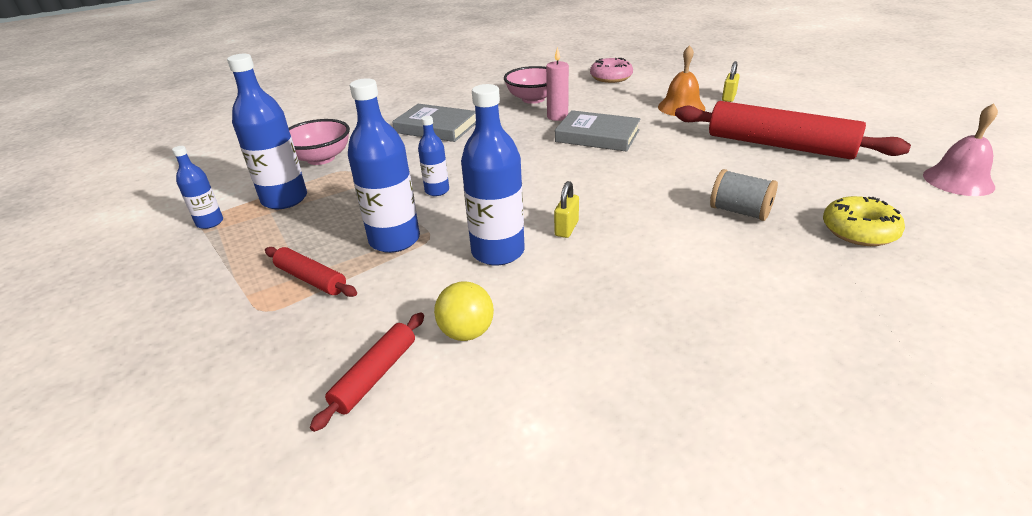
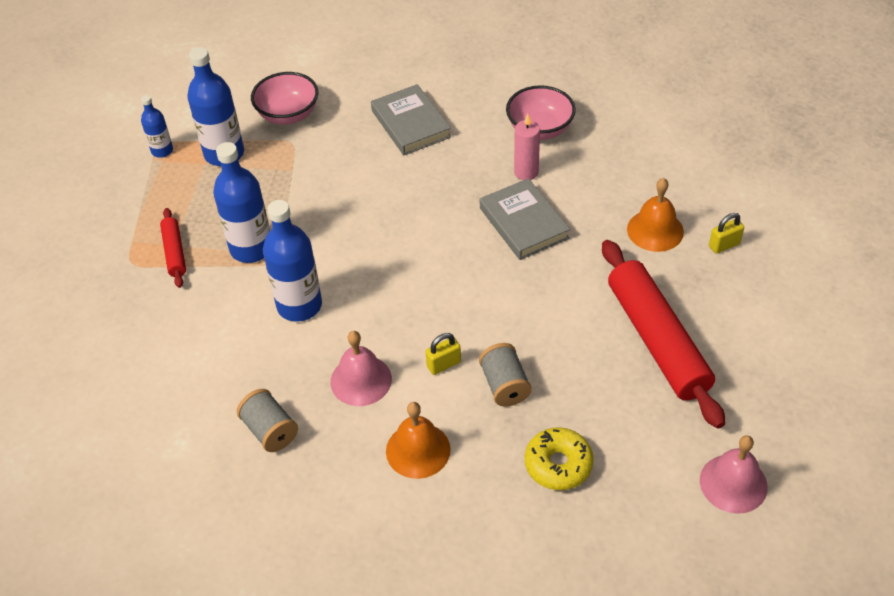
camera: 40 degrees right, 15 degrees up
red rolling pin [310,312,424,432] -> none
blue bottle [418,116,449,196] -> none
yellow ball [434,282,494,341] -> none
yellow padlock [554,181,579,238] -> yellow padlock moved to [426,333,461,375]
pink donut [590,58,633,83] -> none
none -> grey spool [237,389,298,452]
none -> pink bell [330,331,392,406]
none -> orange bell [386,402,451,479]

